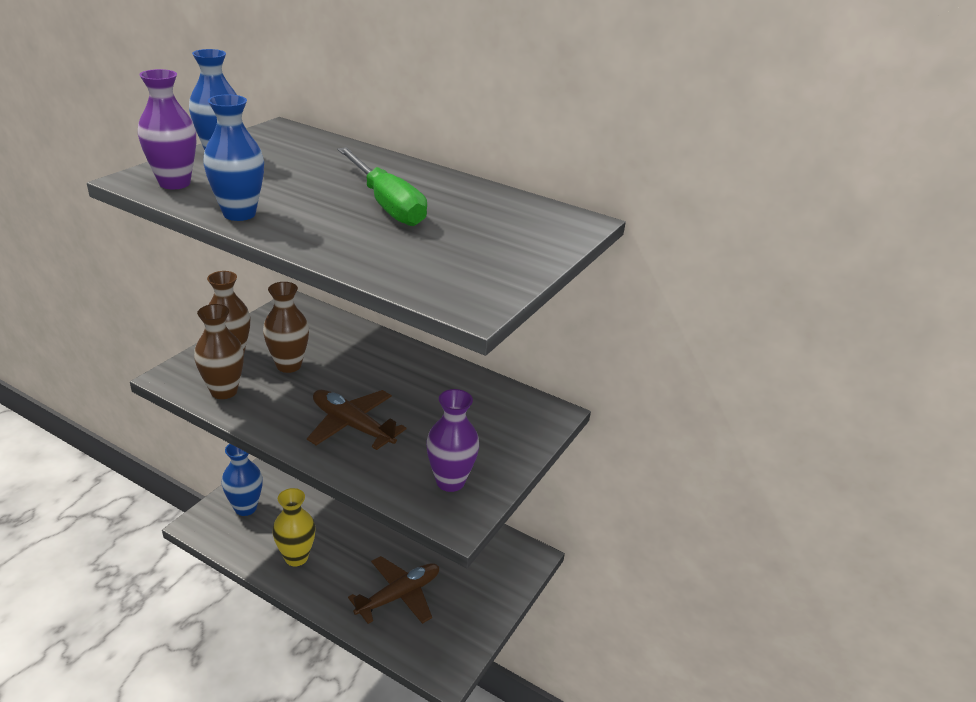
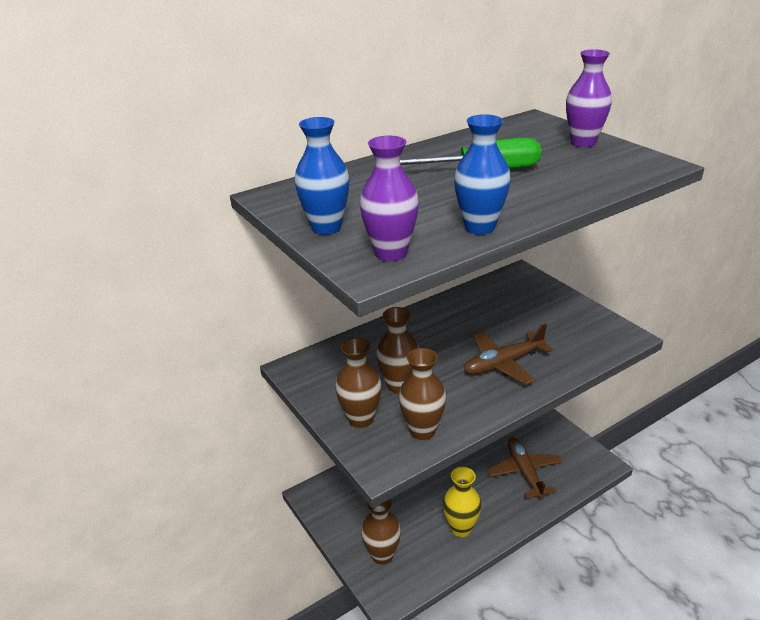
camera: 60 degrees left, 0 degrees up
blue vase [222,444,263,516] -> brown vase [361,499,401,565]
purple vase [426,389,479,492] -> purple vase moved to [566,49,612,147]

